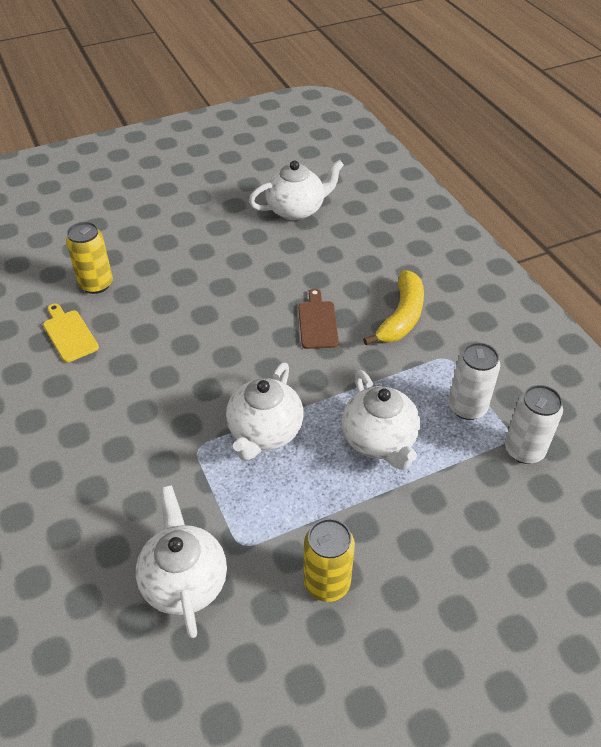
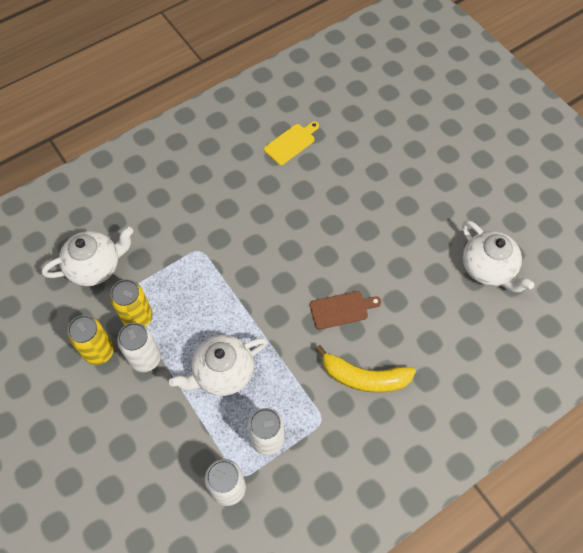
camera: 80 degrees right, 15 degrees up
yellow can [66,222,113,294] -> yellow can moved to [110,279,152,326]
white teapot [226,362,304,461] -> none
none -> white can [117,323,161,372]

